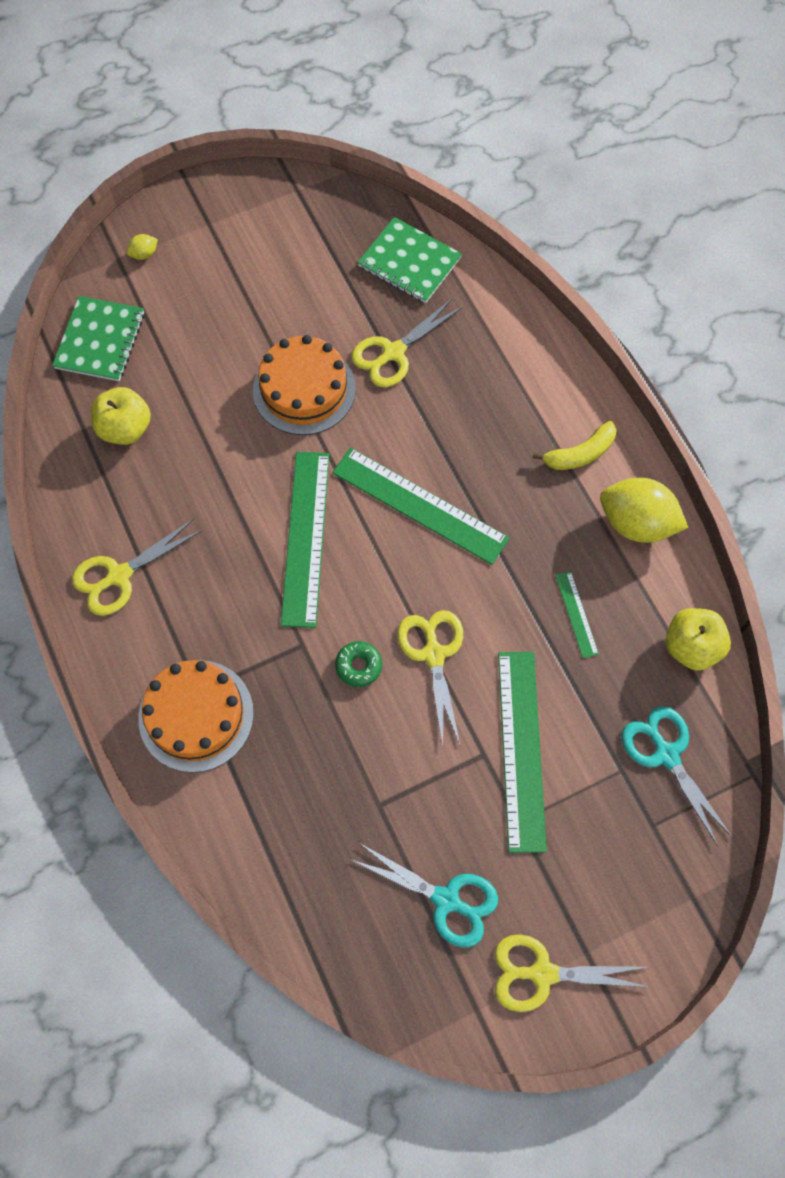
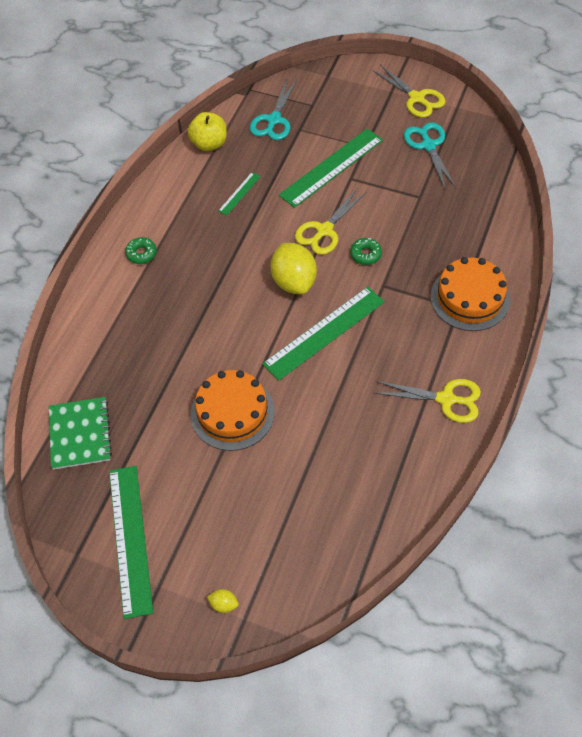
camera: 130 degrees left, 10 degrees down
green notebook [52,296,145,381] -> none
yellow apple [91,387,151,445] -> none
green ruler [332,448,509,565] -> green ruler moved to [109,466,153,619]
yellow scissors [351,298,463,387] -> none
yellow banana [533,421,617,470] -> green donut [125,237,157,264]
yellow lemon [600,477,688,543] -> yellow lemon moved to [271,243,317,294]

